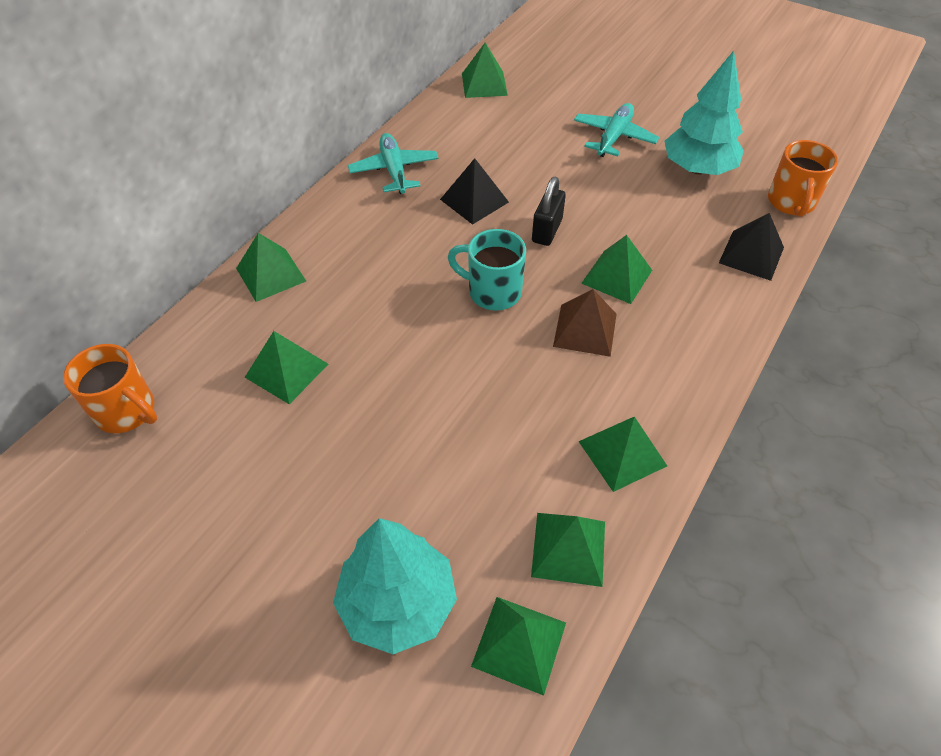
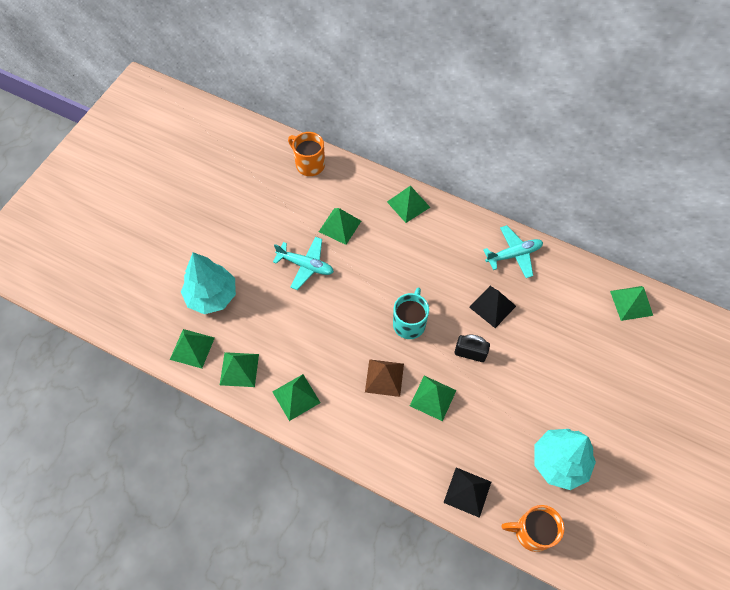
camera: 85 degrees right, 10 degrees up
orange mug [63,344,157,433] -> orange mug turned 105 degrees clockwise [288,132,325,176]
turquoise plane [574,103,659,157] -> turquoise plane moved to [273,237,334,290]

